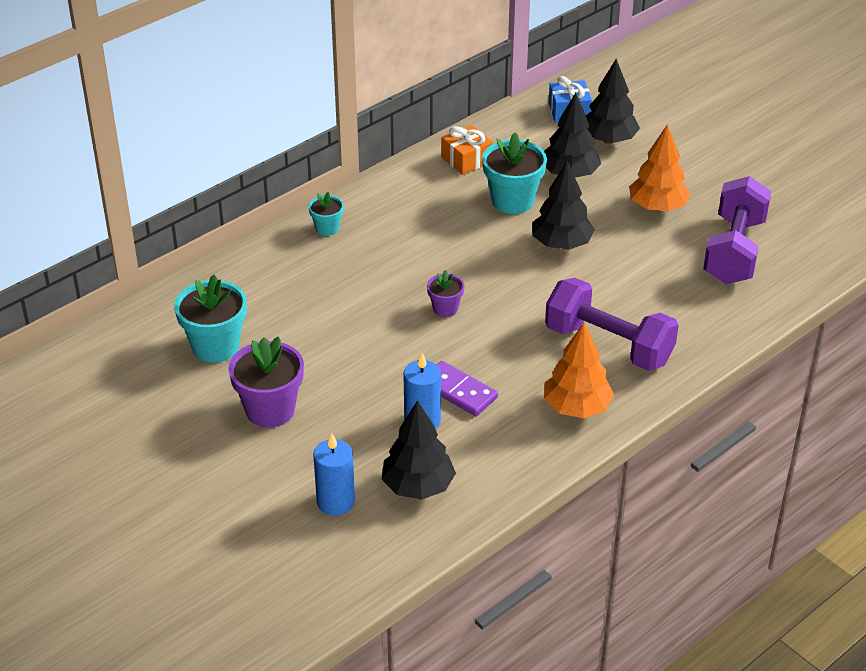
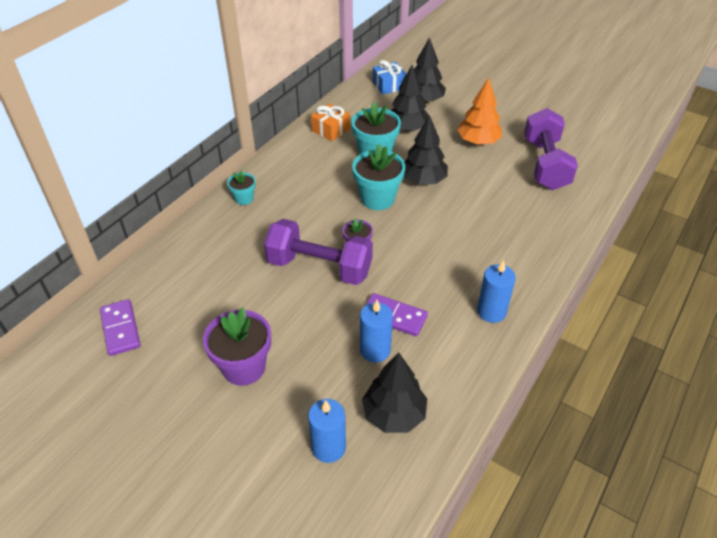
camera: 15 degrees left, 5 degrees up
turquoise flower pot [174,275,247,363] -> turquoise flower pot moved to [352,144,405,210]
orange tree [544,323,614,418] -> blue candle [477,260,516,323]
purple dumbbell [545,278,679,371] -> purple dumbbell moved to [264,219,373,285]
none -> purple domino [100,299,141,356]

